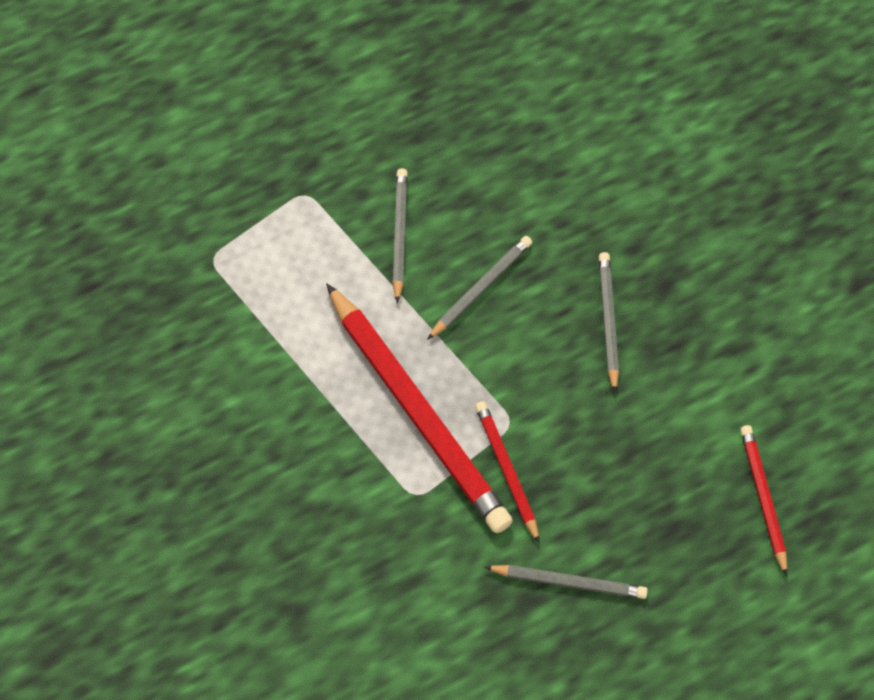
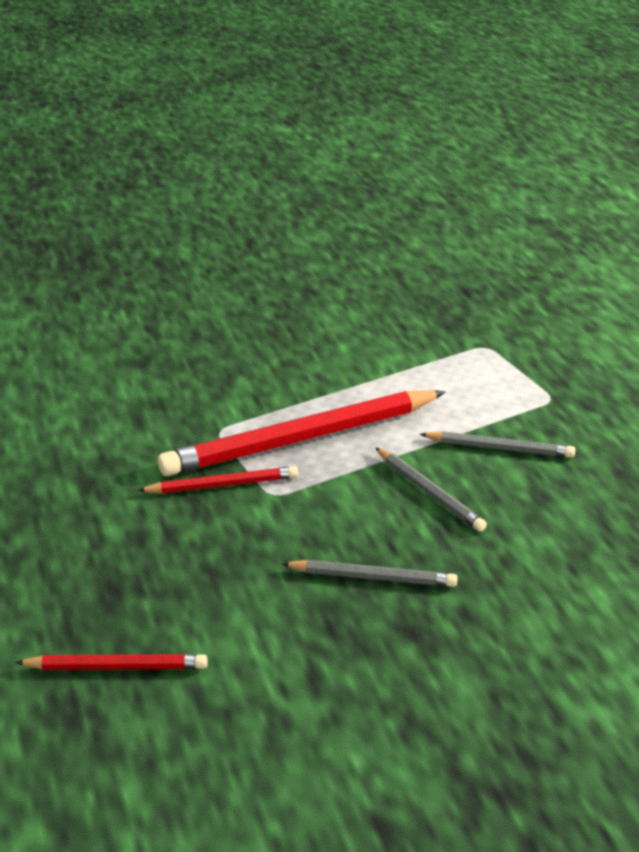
camera: 100 degrees right, 30 degrees down
grey pencil [485,565,648,599] -> none

